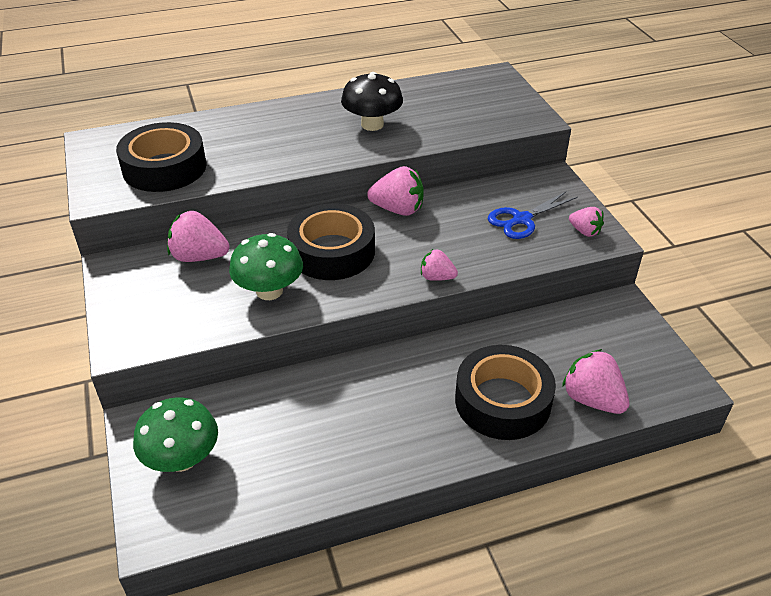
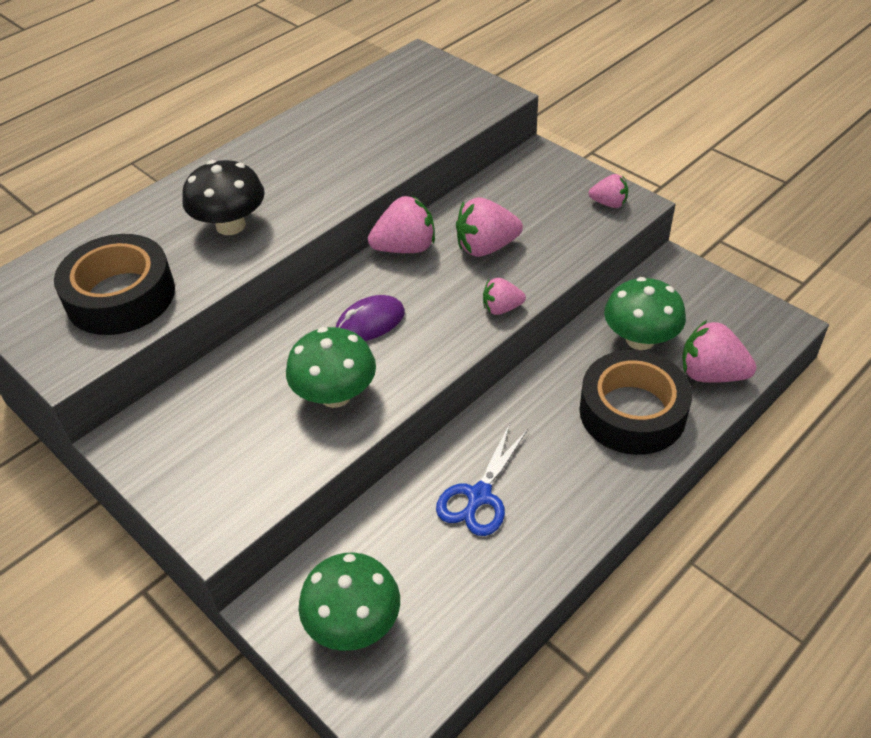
camera: 25 degrees left, 5 degrees up
pink strawberry [167,211,230,262] -> pink strawberry moved to [456,197,523,257]
black tape [287,203,375,280] -> purple mouse [336,295,405,341]
black mushroom [341,72,403,131] -> black mushroom moved to [182,160,265,235]
blue scissors [488,191,578,239] -> blue scissors moved to [436,424,528,536]
none -> green mushroom [604,277,686,350]

